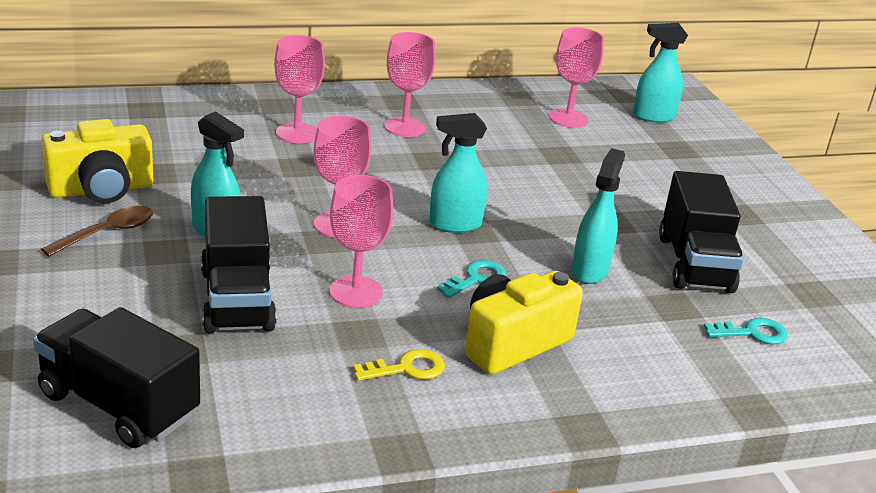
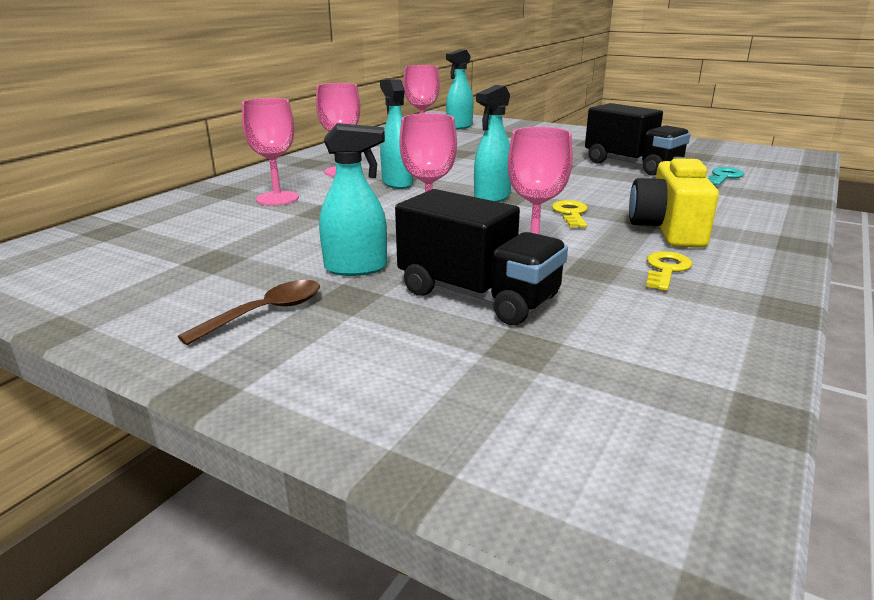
camera: 40 degrees left, 5 degrees down
black truck [33,307,200,448] -> none
yellow camera [41,119,153,203] -> none
brown spoon [41,206,153,257] -> brown spoon turned 45 degrees clockwise [178,280,320,345]
turquoise key [437,260,506,298] -> yellow key [552,200,588,228]
turquoise spray bottle [572,148,625,284] -> turquoise spray bottle moved to [380,79,413,189]

